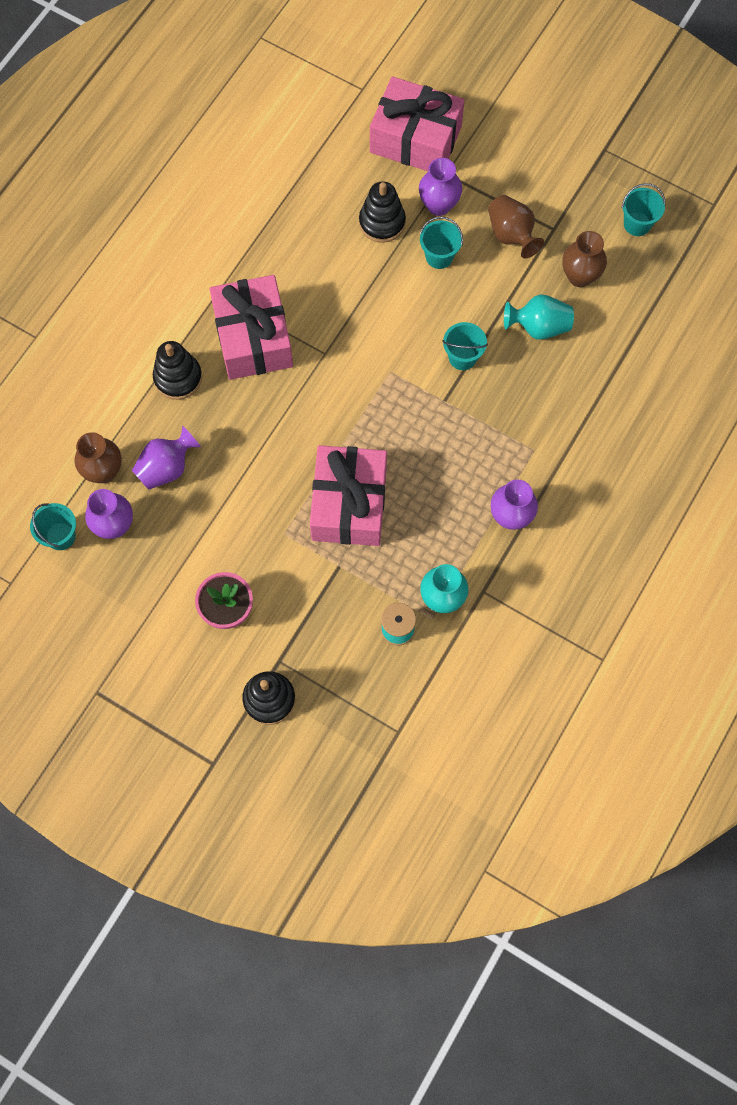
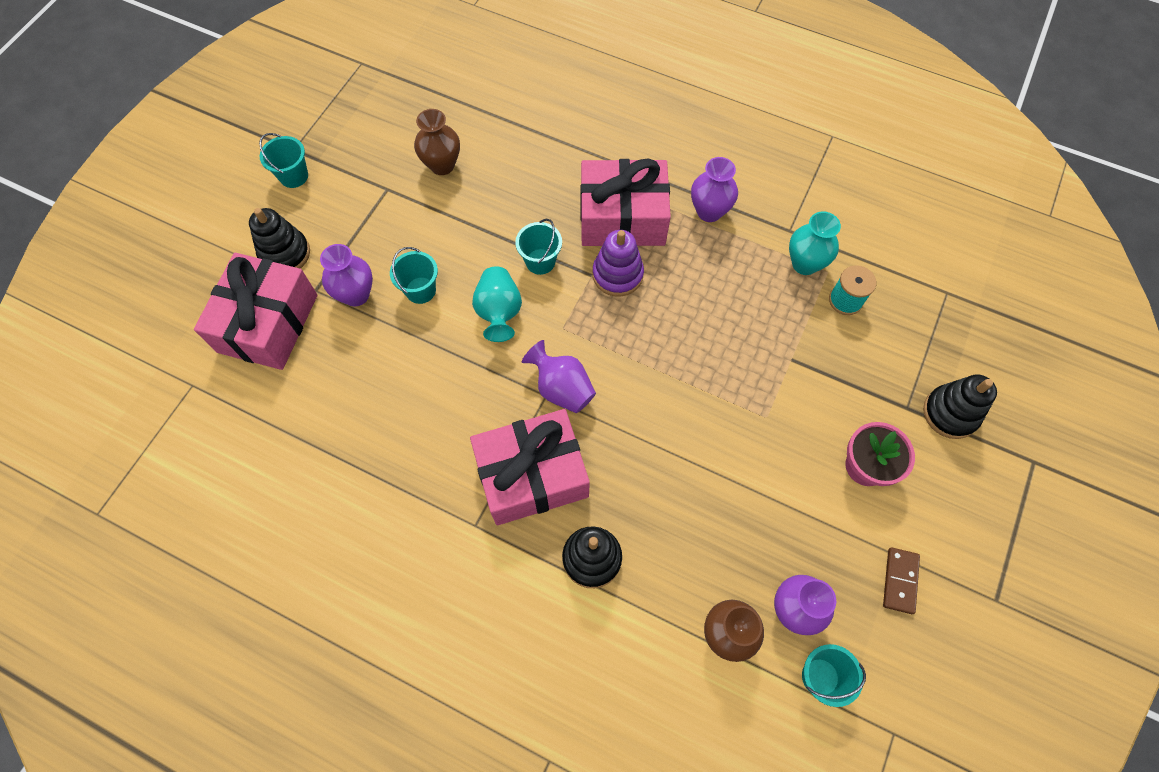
camera: 95 degrees left, 5 degrees down
purple vase [132,425,201,490] -> purple vase moved to [522,340,596,413]
pink gift [310,445,387,546] -> pink gift moved to [581,158,671,246]
black stacking toy [359,181,406,243] -> black stacking toy moved to [249,208,310,269]
brown vase [488,195,544,258] -> none
turquoise vase [504,294,574,340] -> turquoise vase moved to [472,266,522,342]
turquoise bucket [622,183,665,236] -> turquoise bucket moved to [259,133,308,188]
none -> purple stacking toy [593,230,644,296]
none -> brown domino [883,547,920,614]

